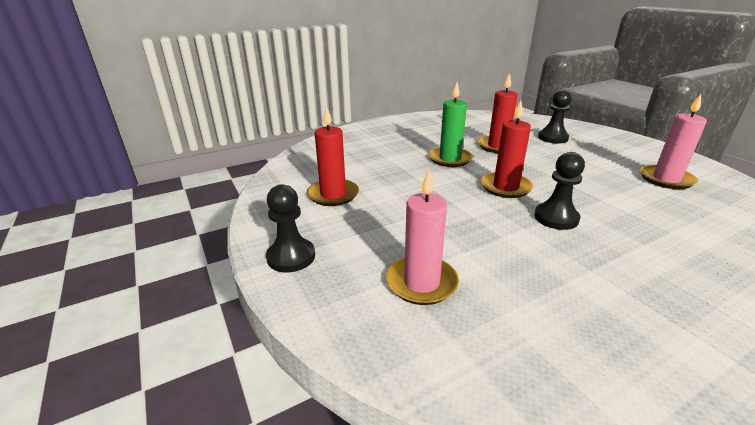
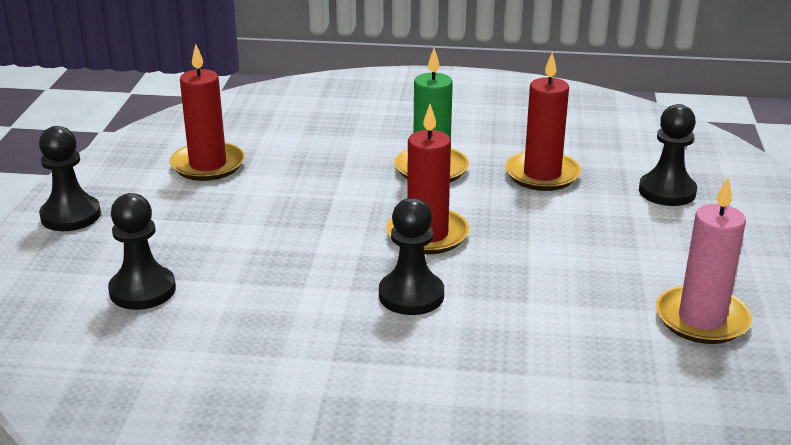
camera: 35 degrees right, 0 degrees up
pink candle [386,169,459,305] -> black pawn [108,193,176,310]

